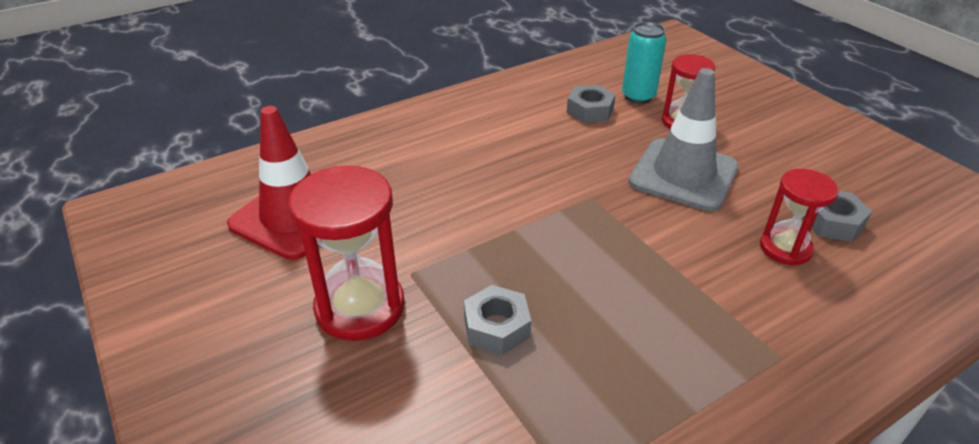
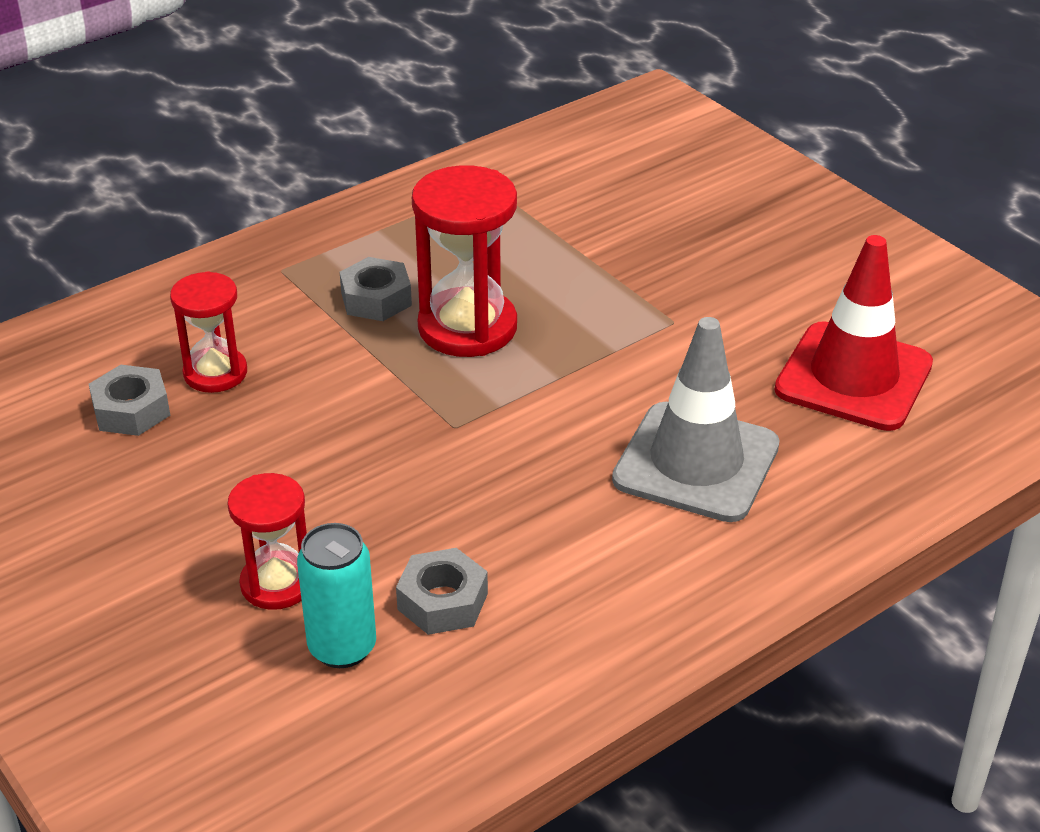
camera: 175 degrees right, 0 degrees up
red hourglass [288,166,405,341] -> red hourglass moved to [412,165,517,357]
grey nut [464,285,531,355] -> grey nut moved to [340,257,412,321]
grey traffic cone [628,68,739,211] -> grey traffic cone moved to [612,317,780,522]

